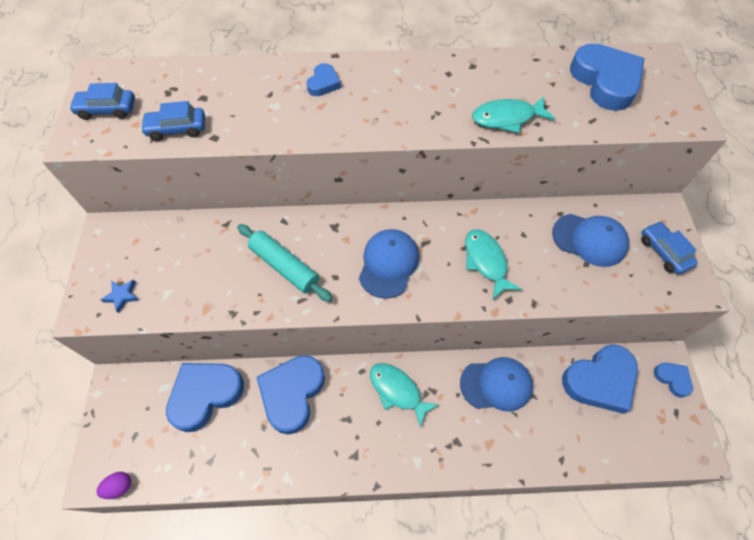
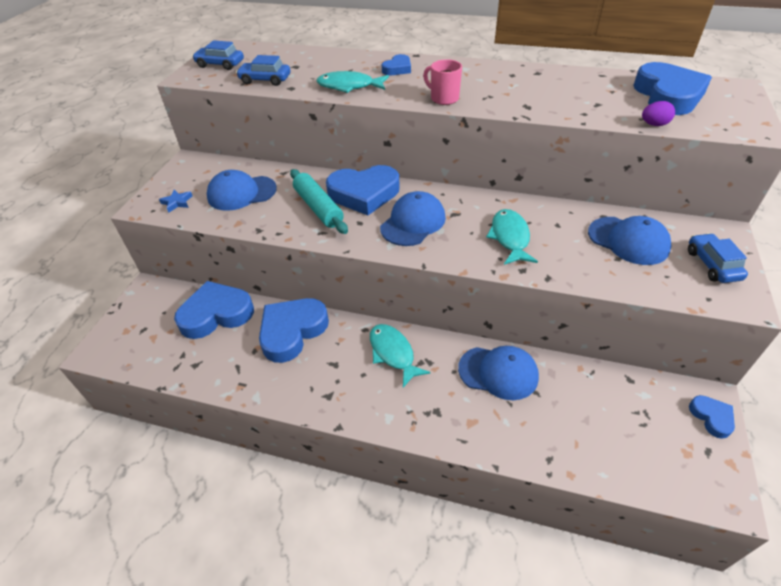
camera: 20 degrees right, 15 degrees down
purple egg [96,472,131,499] -> purple egg moved to [642,101,675,126]
turquoise fish [472,97,555,133] -> turquoise fish moved to [317,71,389,93]
blue heart [562,344,638,414] -> blue heart moved to [326,165,399,215]
none -> blue cap [207,170,277,211]
none -> pink mug [423,59,462,105]

